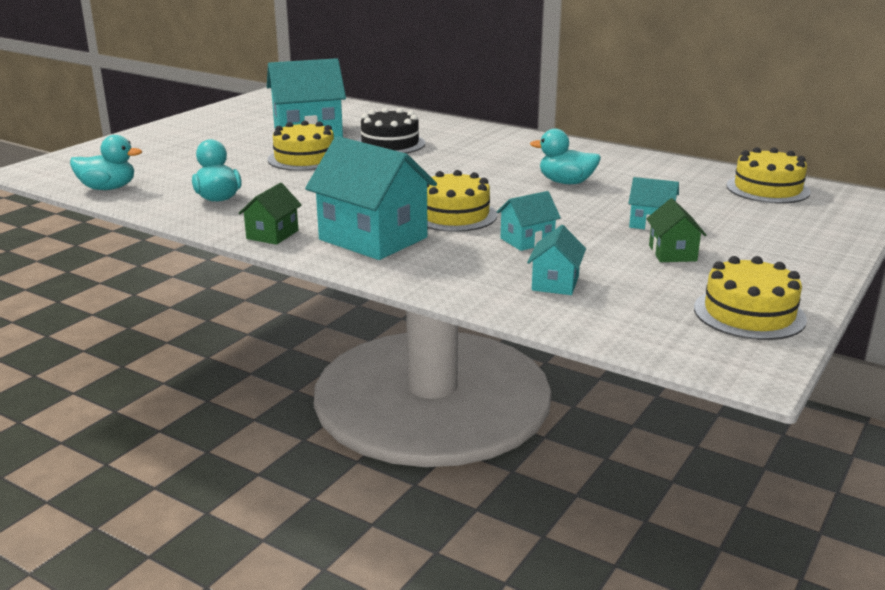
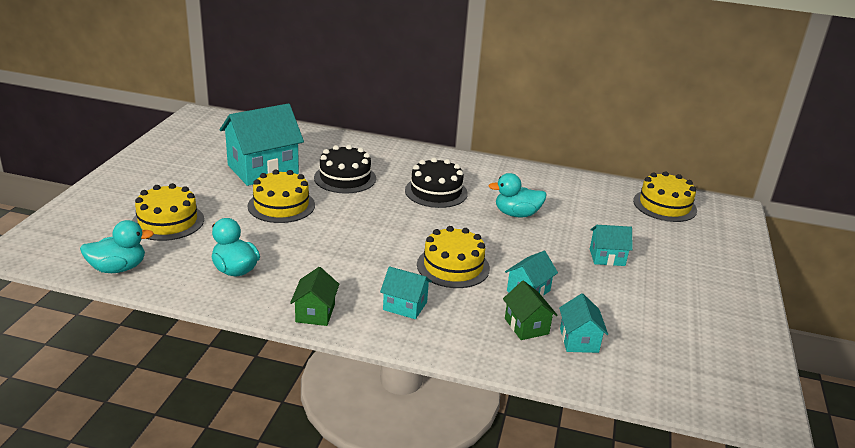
camera: 20 degrees left, 5 degrees up
turquoise house [305,136,437,260] -> turquoise house [380,266,432,319], size x0.50
green house [646,198,706,262] -> green house moved to [503,280,557,340]
yellow cake [694,256,807,340] -> yellow cake moved to [132,183,204,241]
none -> black cake [405,157,468,208]

